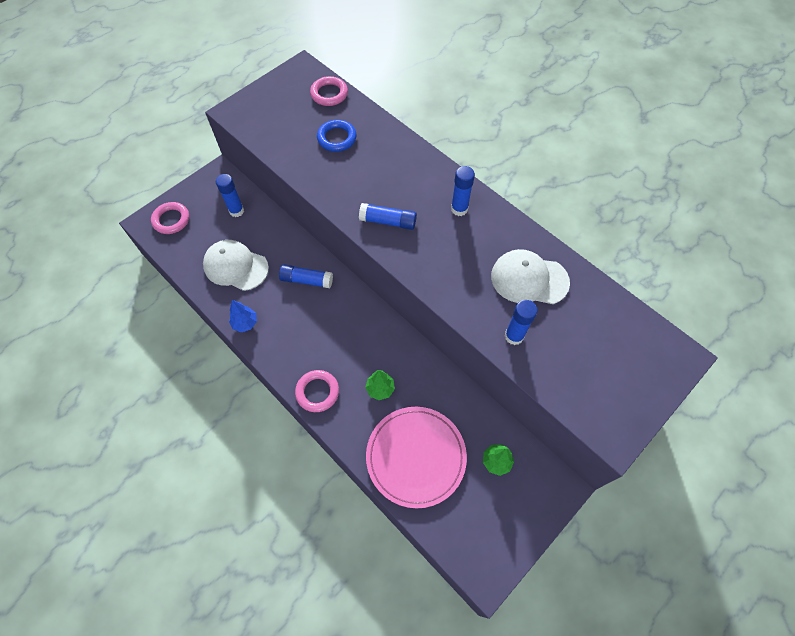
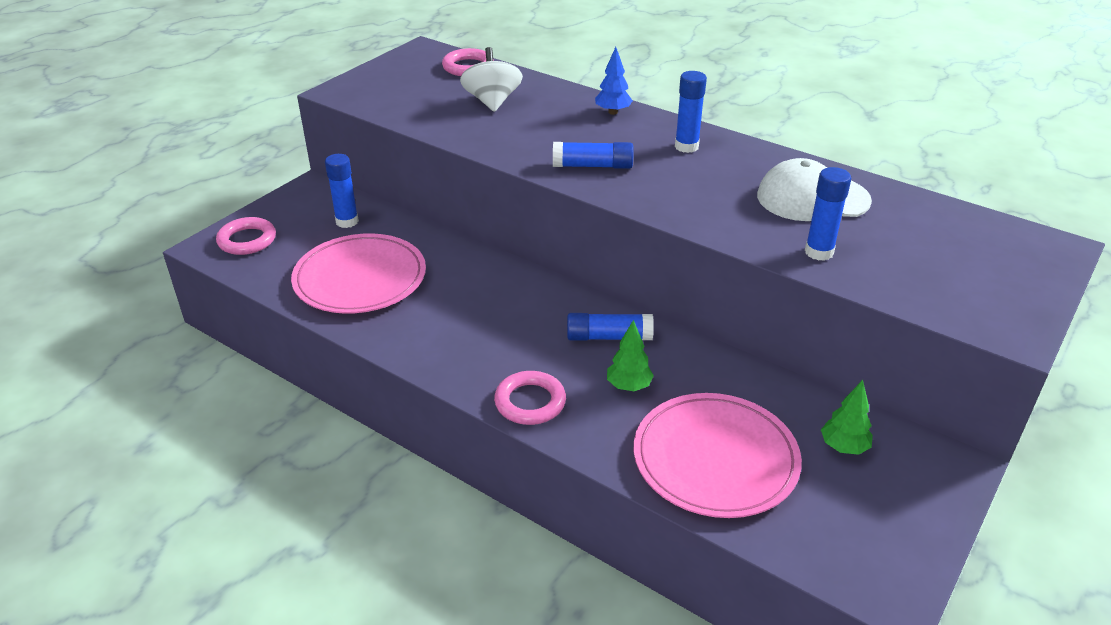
camera: 10 degrees left, 25 degrees down
white cap [203,240,269,291] -> pink plate [291,234,426,314]
blue tree [229,300,257,332] -> blue tree moved to [595,47,633,115]
blue glue stick [279,265,333,288] -> blue glue stick moved to [567,313,654,341]
blue ring [317,120,357,152] -> white spinning top [460,47,523,112]

